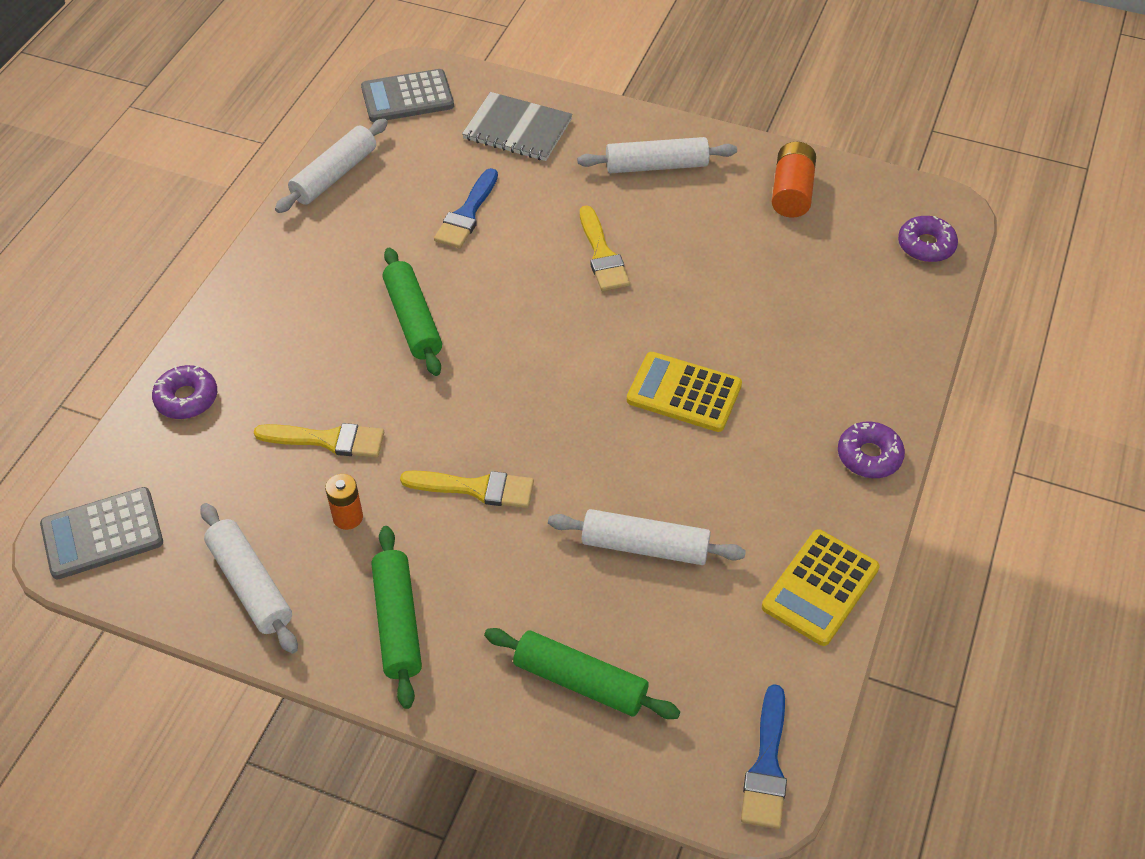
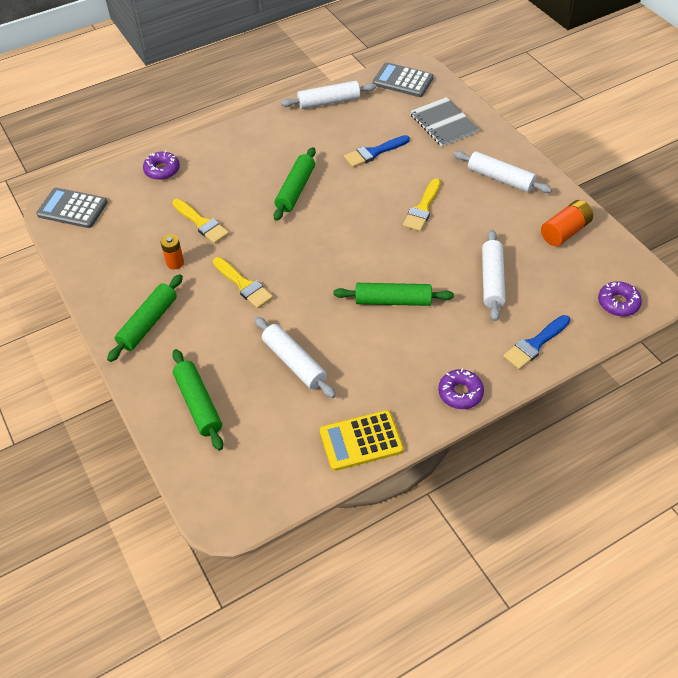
camera: 40 degrees right, 0 degrees up
white rolling pin [200,503,298,654] -> white rolling pin moved to [482,230,506,321]
yellow calculator [627,352,742,432] -> green rolling pin [333,283,454,306]
blue brush [741,684,787,829] -> blue brush moved to [503,315,570,370]

